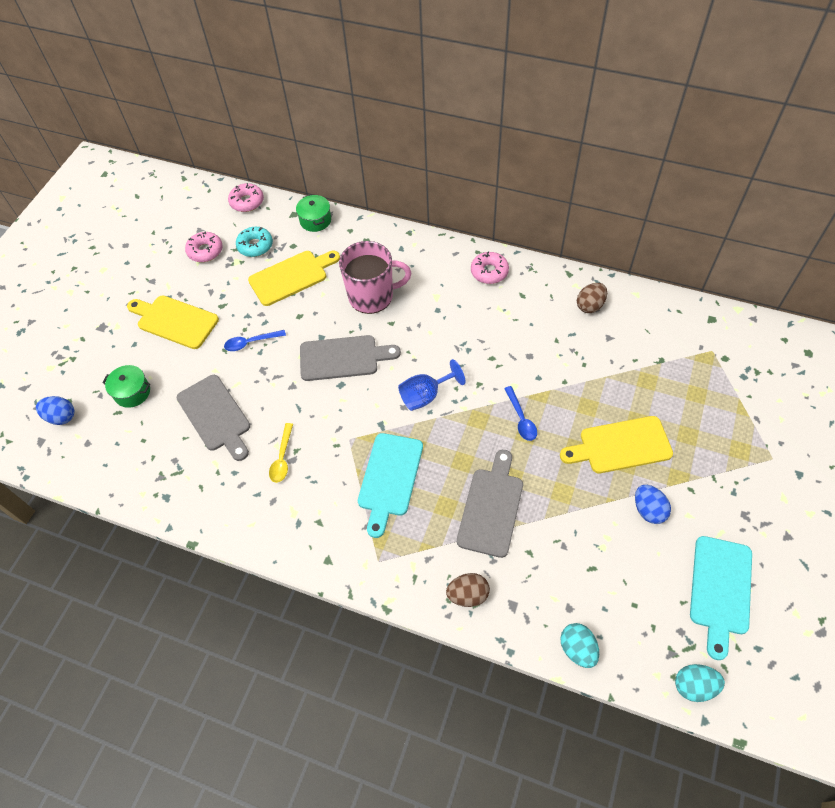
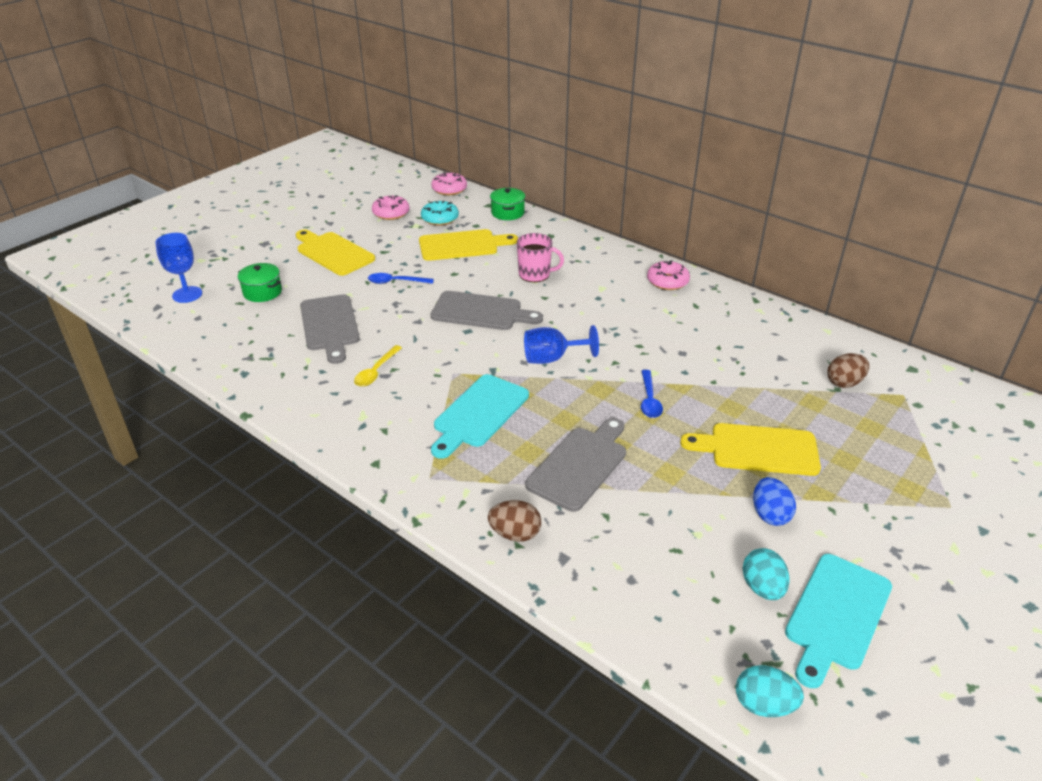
camera: 15 degrees right, 20 degrees down
blue egg [36,396,74,425] -> blue goblet [155,233,202,303]
pink mug [339,241,411,314] -> pink mug [517,233,564,282], size x0.64
turquoise egg [560,623,599,668] -> turquoise egg moved to [743,548,790,600]
brown egg [577,283,607,313] -> brown egg moved to [828,353,869,388]

